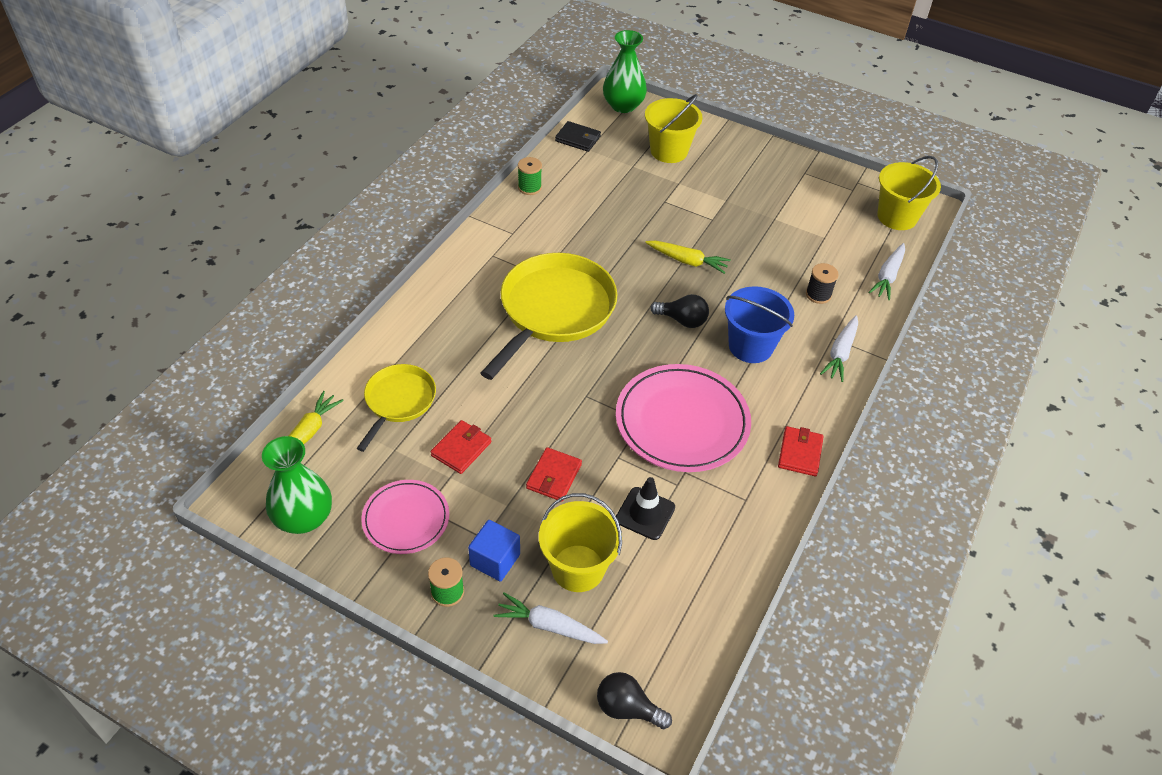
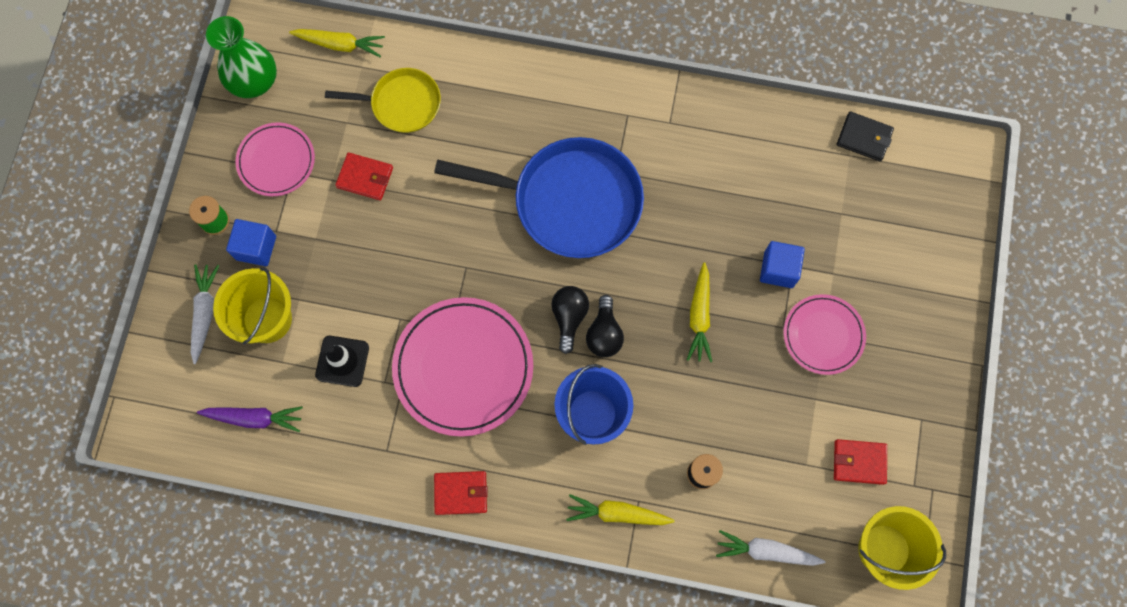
camera: 75 degrees right, 25 degrees up
yellow pan [481,253,617,380] -> blue pan [434,137,644,258]
green spool [518,157,542,195] -> none
red wallet [526,447,582,502] -> red wallet moved to [834,439,887,485]
black wallet [555,121,601,152] -> black wallet turned 75 degrees counterclockwise [837,111,894,162]
black light bulb [597,672,672,729] -> black light bulb moved to [551,286,589,354]
green vase [603,30,647,113] -> none
yellow bucket [645,94,703,163] -> none
white carrot [820,315,858,382] -> yellow carrot [566,494,675,525]
none -> purple carrot [197,406,303,432]
none -> blue cube [760,241,805,288]
none -> pink plate [784,294,866,375]

